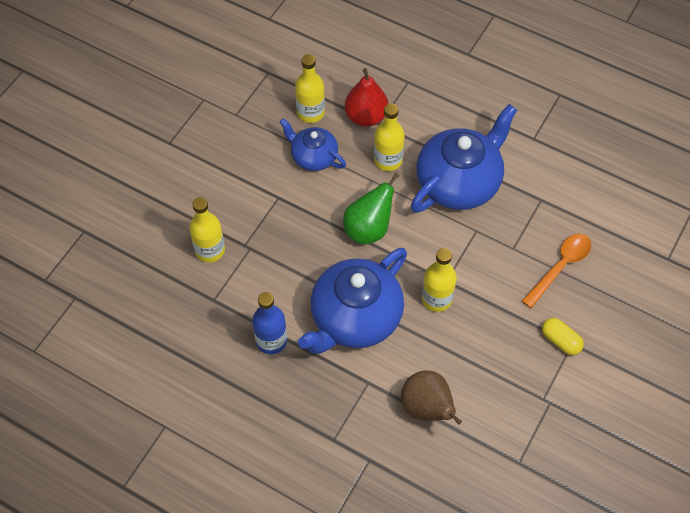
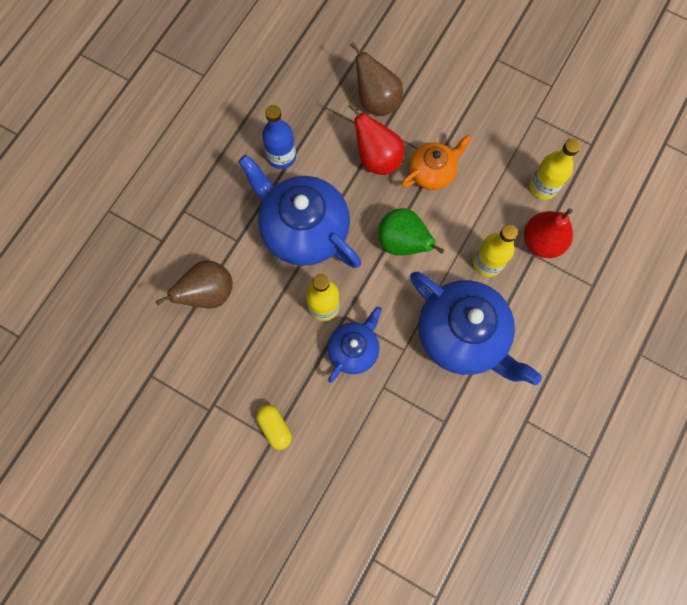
camera: 90 degrees right, 15 degrees up
yellow bottle [189,197,225,262] -> brown pear [350,42,403,116]
blue teapot [280,118,346,171] -> blue teapot moved to [327,306,382,383]
orange spoon [522,234,591,308] -> none
yellow capsule [542,318,584,355] -> yellow capsule turned 75 degrees counterclockwise [256,405,292,450]
none -> red pear [348,103,404,175]
none -> orange teapot [401,135,472,190]

